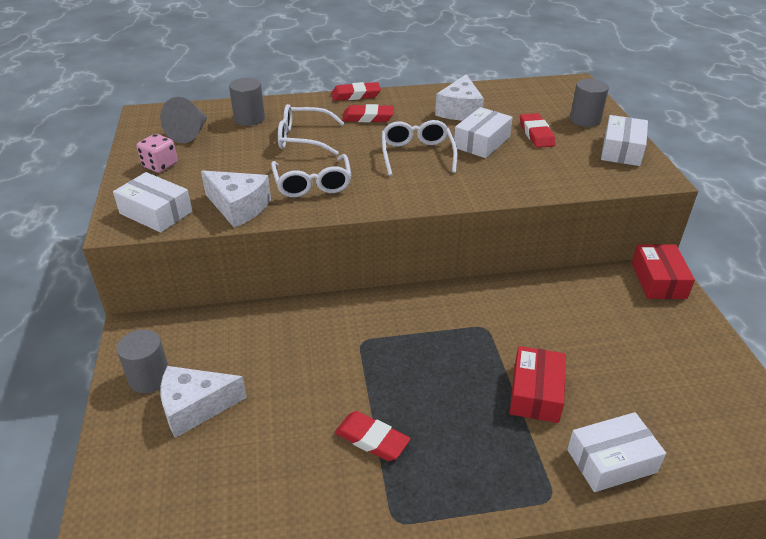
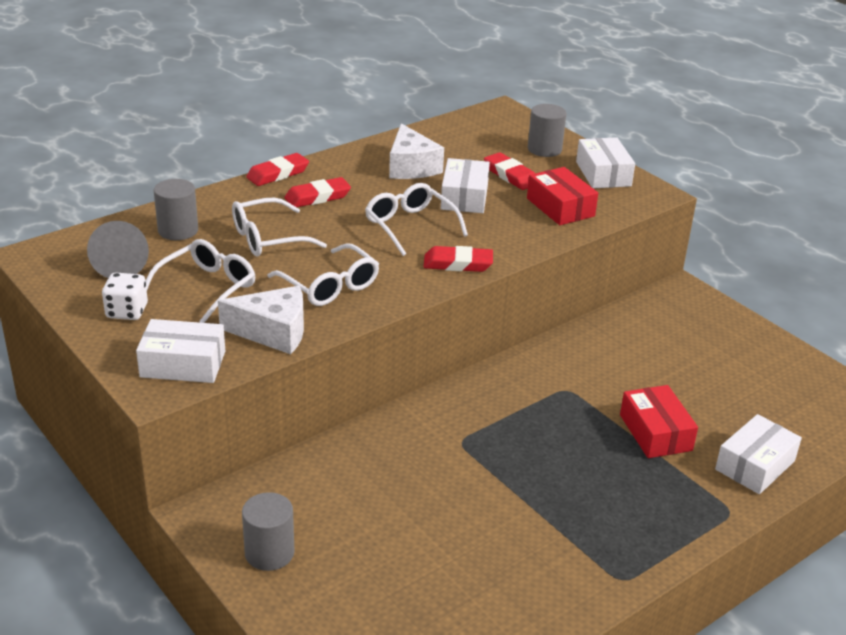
camera: 30 degrees left, 5 degrees down
pink dice [137,134,178,173] -> white dice [102,273,148,320]
white cheese [160,366,247,438] -> none
red eraser [335,411,410,461] -> red eraser moved to [424,246,493,272]
red box [632,244,695,299] -> red box moved to [527,167,598,225]
none -> white glasses [146,239,255,323]

